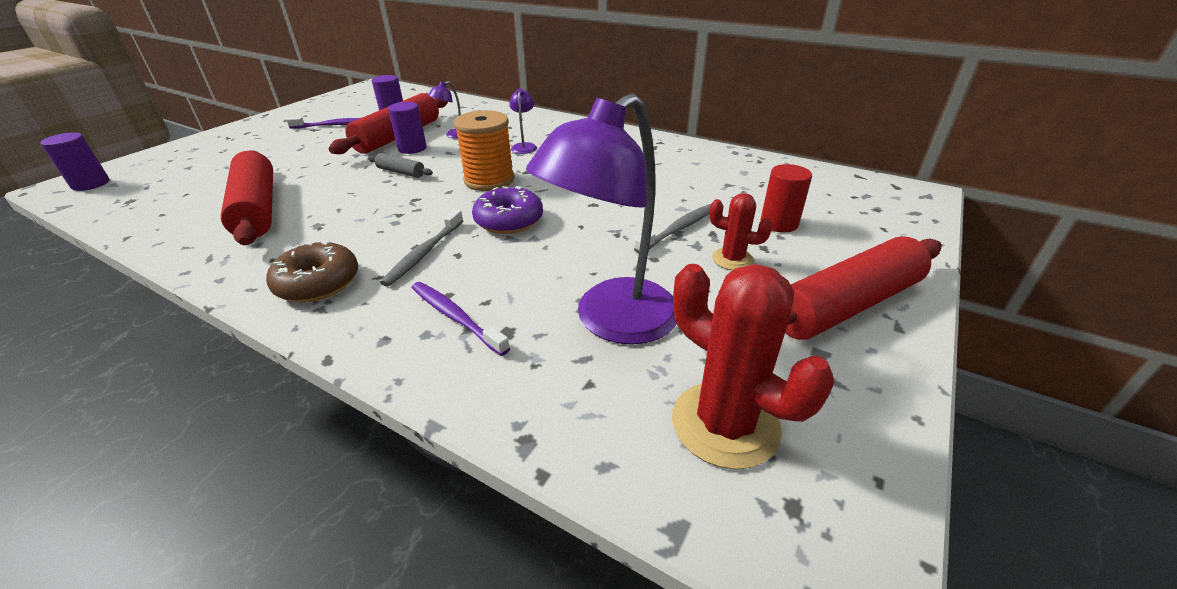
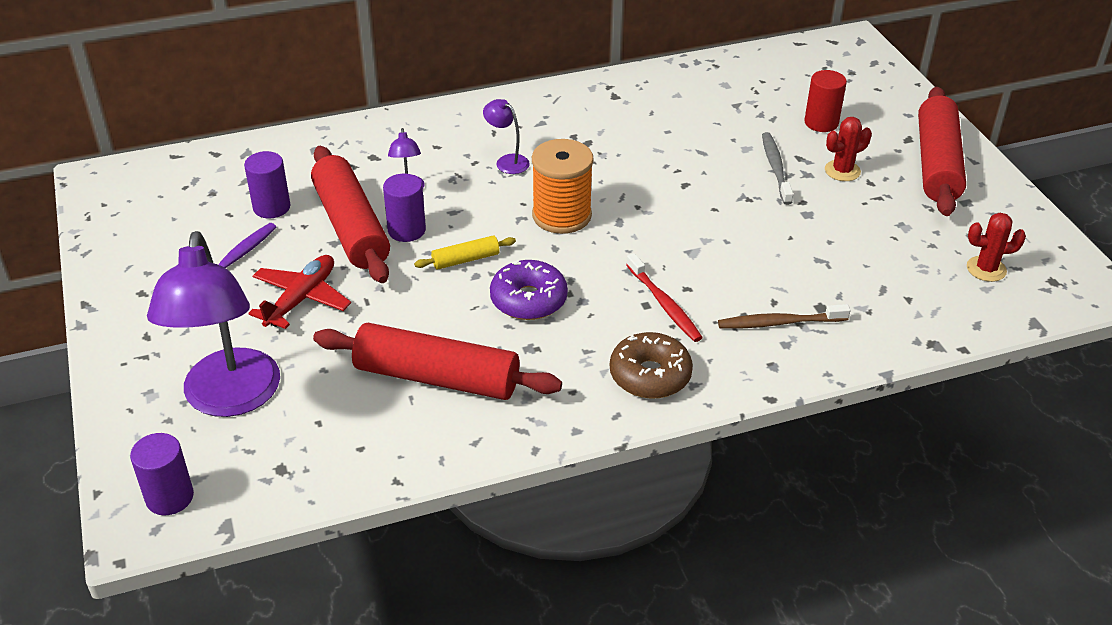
camera: 50 degrees left, 5 degrees up
grey rolling pin [368,153,433,178] -> yellow rolling pin [414,236,516,269]
grey toothbrush [380,210,463,287] -> red toothbrush [626,253,703,342]
purple toothbrush [412,282,510,356] -> brown toothbrush [718,304,851,329]
purple donut [472,186,543,234] -> purple donut moved to [490,260,568,320]
purple lamp [526,93,677,345] -> purple lamp moved to [147,231,280,417]
red cactus [672,264,835,469] -> red cactus [967,213,1026,282], size x0.55
none -> red plane [248,255,351,329]

